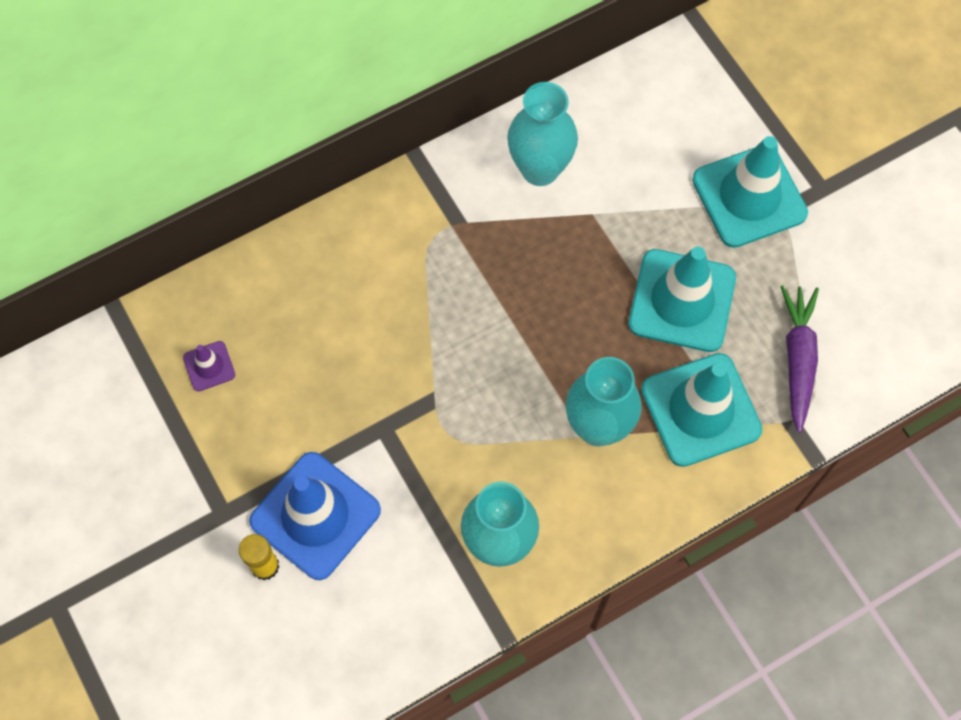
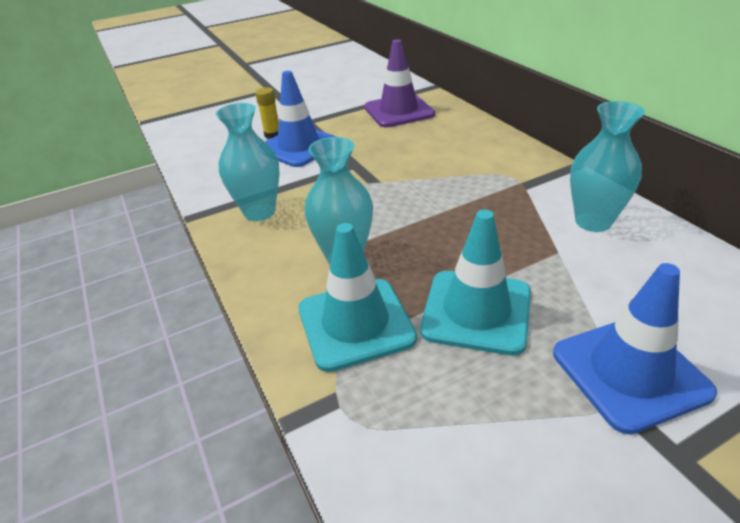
camera: 95 degrees right, 30 degrees down
purple traffic cone [183,341,235,391] -> purple traffic cone [364,39,435,127], size x2.22
turquoise traffic cone [692,136,808,248] -> blue traffic cone [553,263,717,434]
purple carrot [780,285,819,433] -> none

